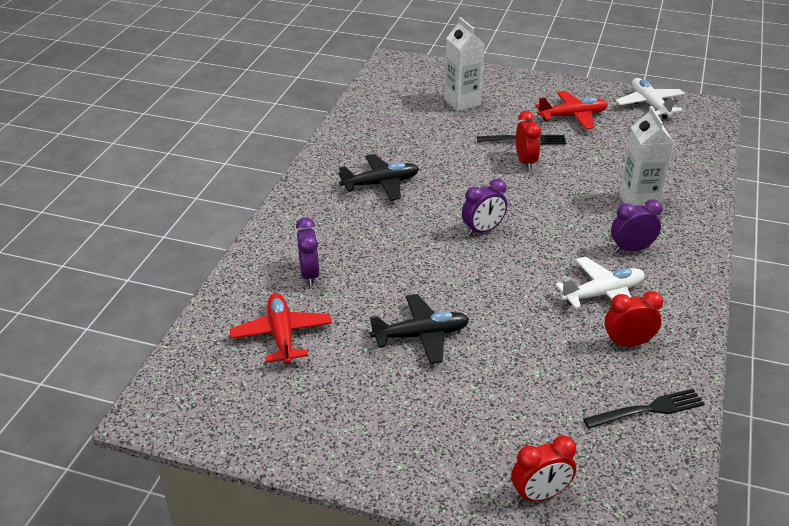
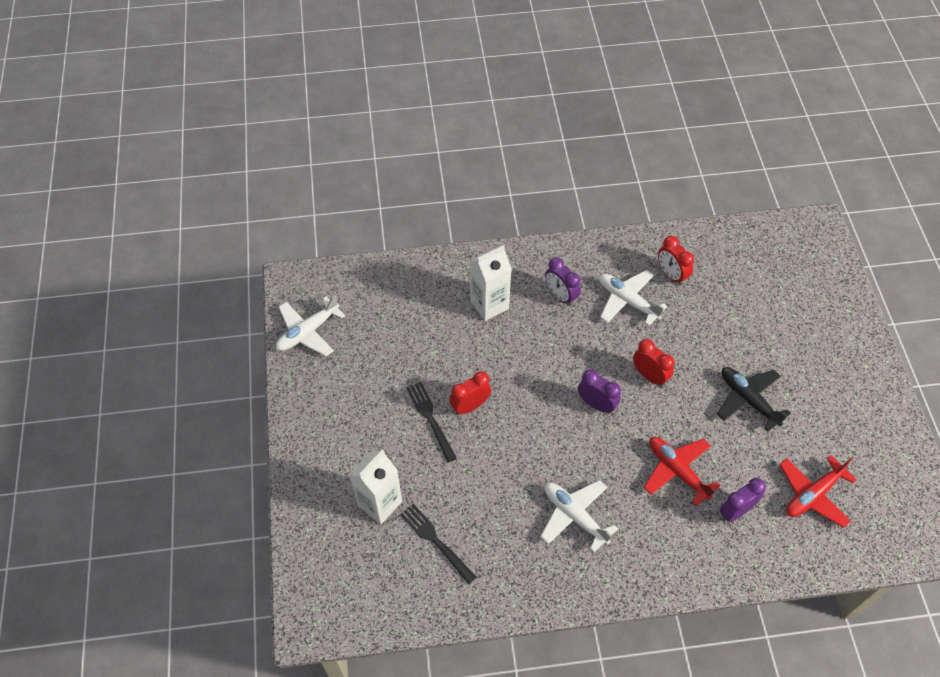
camera: 115 degrees left, 20 degrees up
black plane [338,154,419,201] -> white plane [540,480,618,552]
red clock [511,435,576,503] -> red clock moved to [633,339,674,386]
red plane [535,91,608,129] -> red plane moved to [644,437,720,506]
black fork [583,389,705,429] -> black fork moved to [400,504,476,584]

